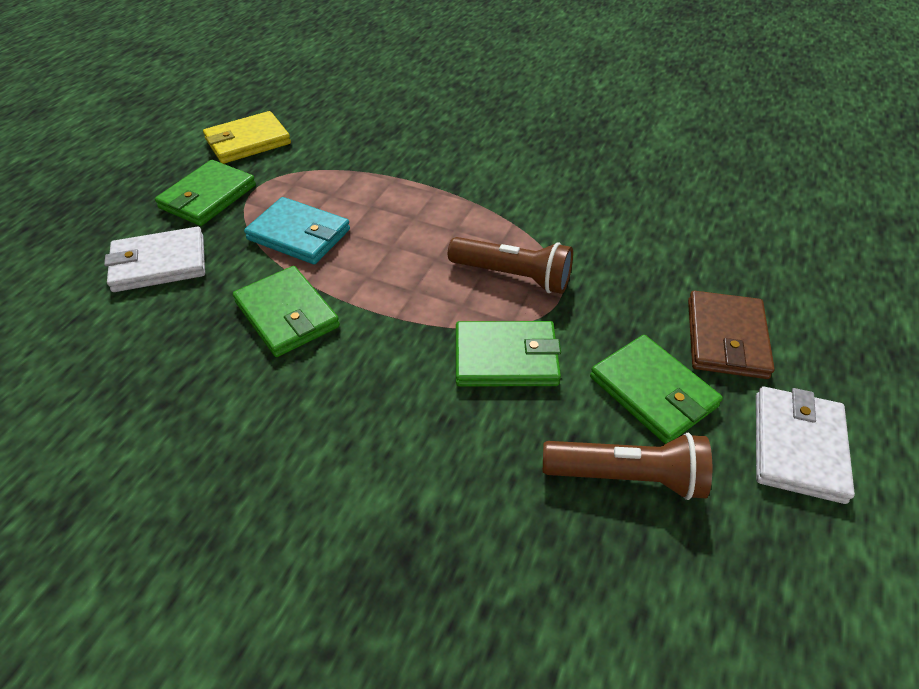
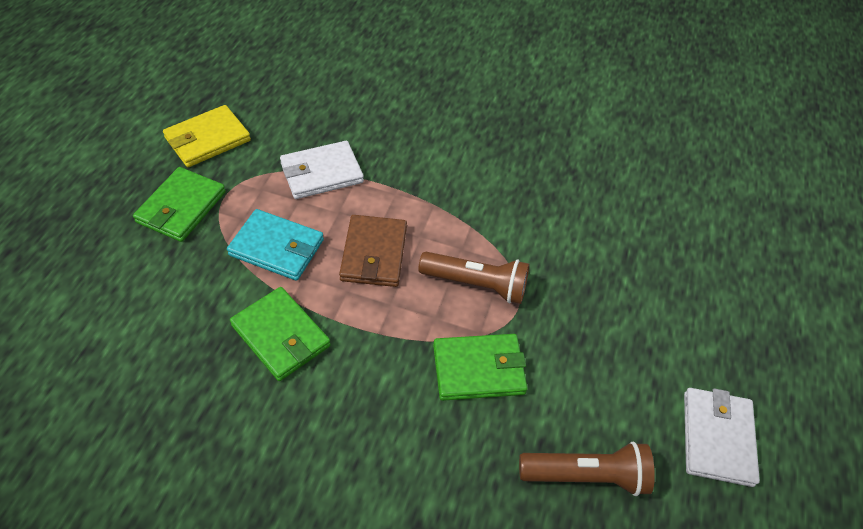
camera: 10 degrees left, 5 degrees up
white wallet [104,227,205,292] -> white wallet moved to [280,141,364,199]
green wallet [590,335,723,444] -> none
brown wallet [688,291,775,379] -> brown wallet moved to [339,215,407,287]

